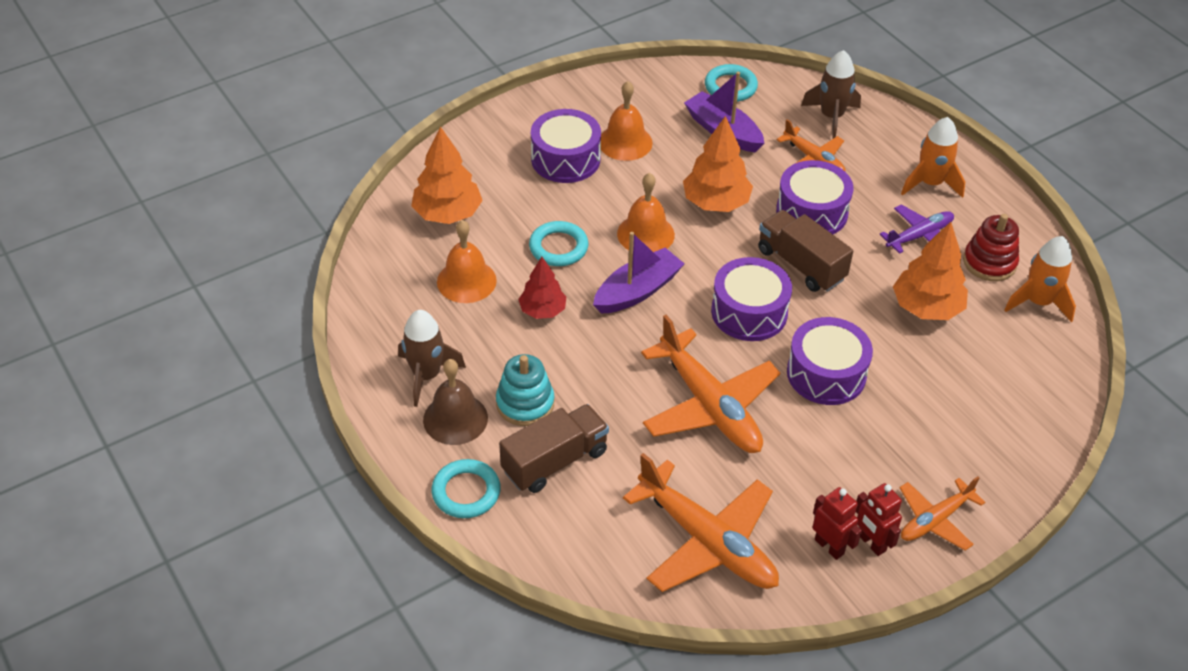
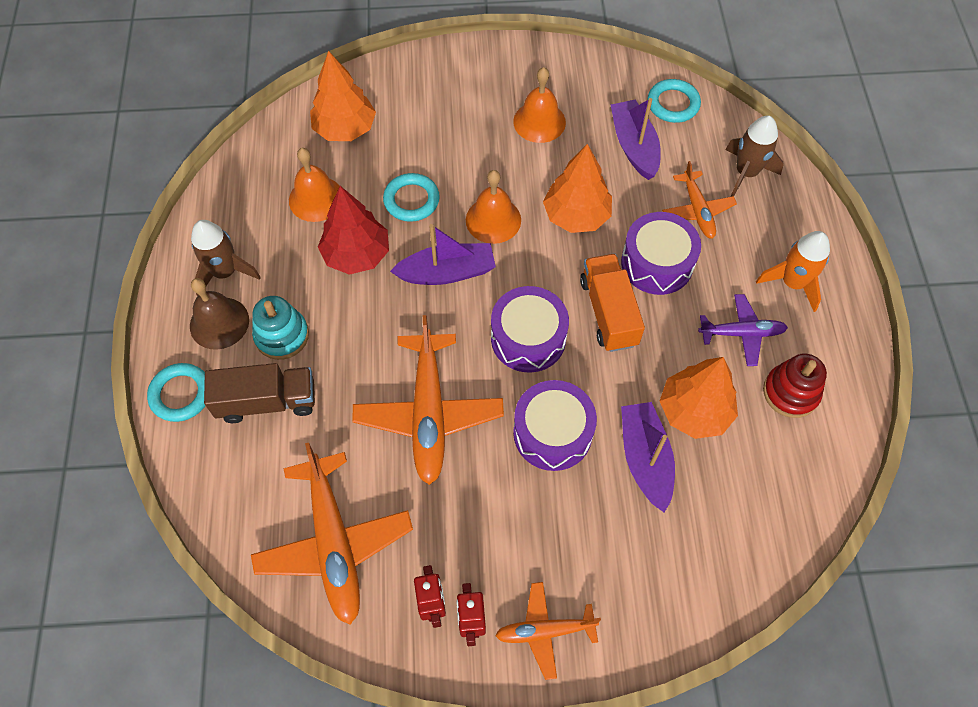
camera: 30 degrees right, 15 degrees up
red tree [518,257,567,319] -> red tree [318,186,389,275], size x1.55
purple drum [531,109,601,183] -> none
brown truck [758,210,853,292] -> orange truck [580,254,645,352]
orange rocket [1004,236,1076,322] -> none
none -> purple boat [621,402,675,513]

